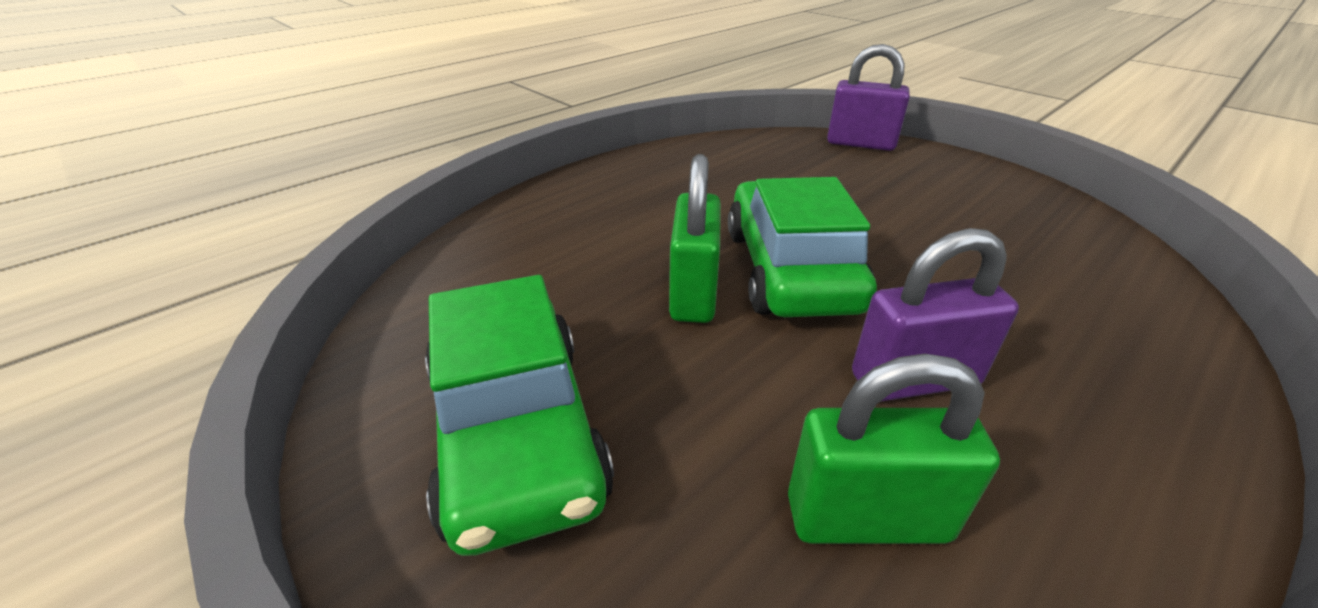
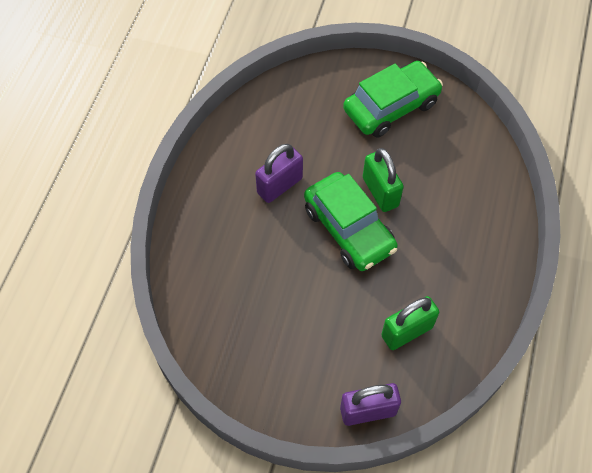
camera: 150 degrees right, 25 degrees up
green car [425,275,614,556] -> green car turned 105 degrees clockwise [343,61,443,138]
green padlock [788,354,1000,544] -> green padlock moved to [381,296,439,350]

